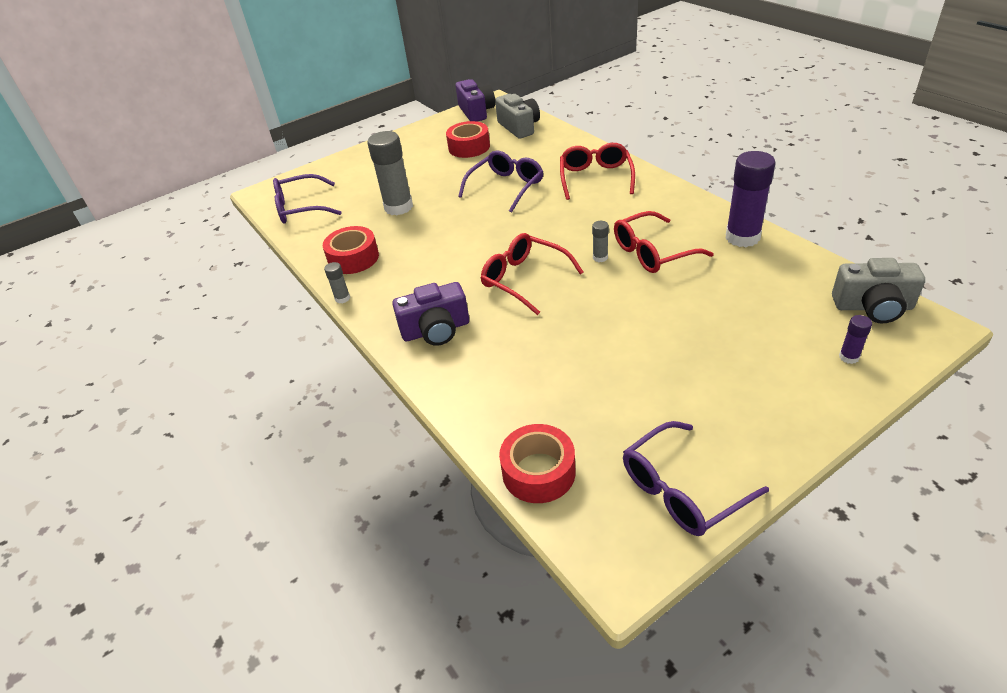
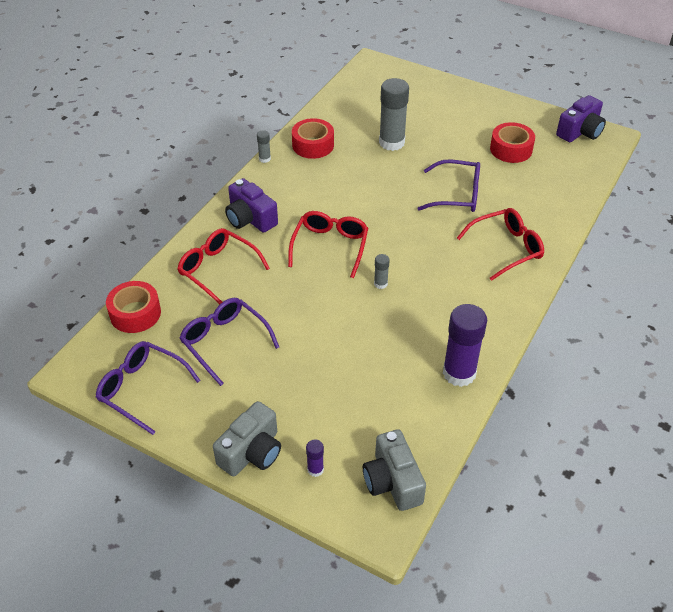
camera: 60 degrees right, 5 degrees up
purple glasses [273,174,342,224] -> purple glasses moved to [180,298,279,386]
grey camera [495,94,540,139] -> grey camera moved to [213,401,281,476]
red glasses [614,211,714,273] -> red glasses moved to [177,228,270,304]

